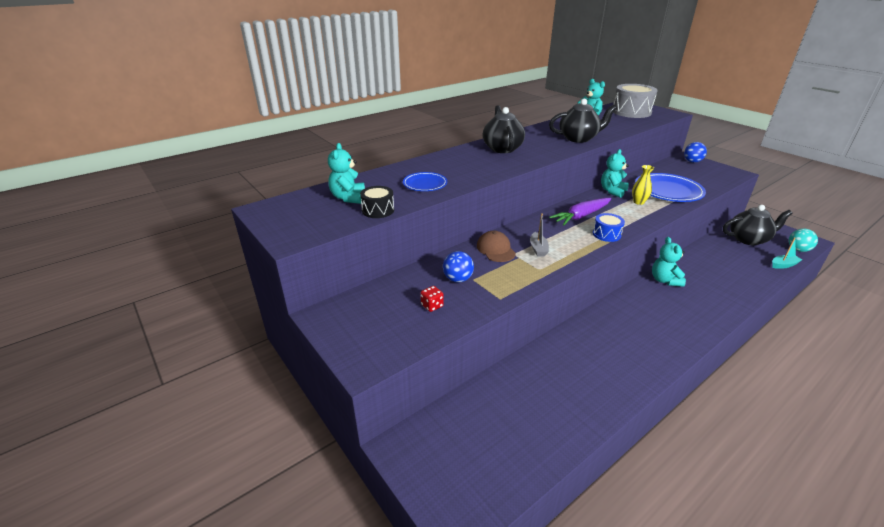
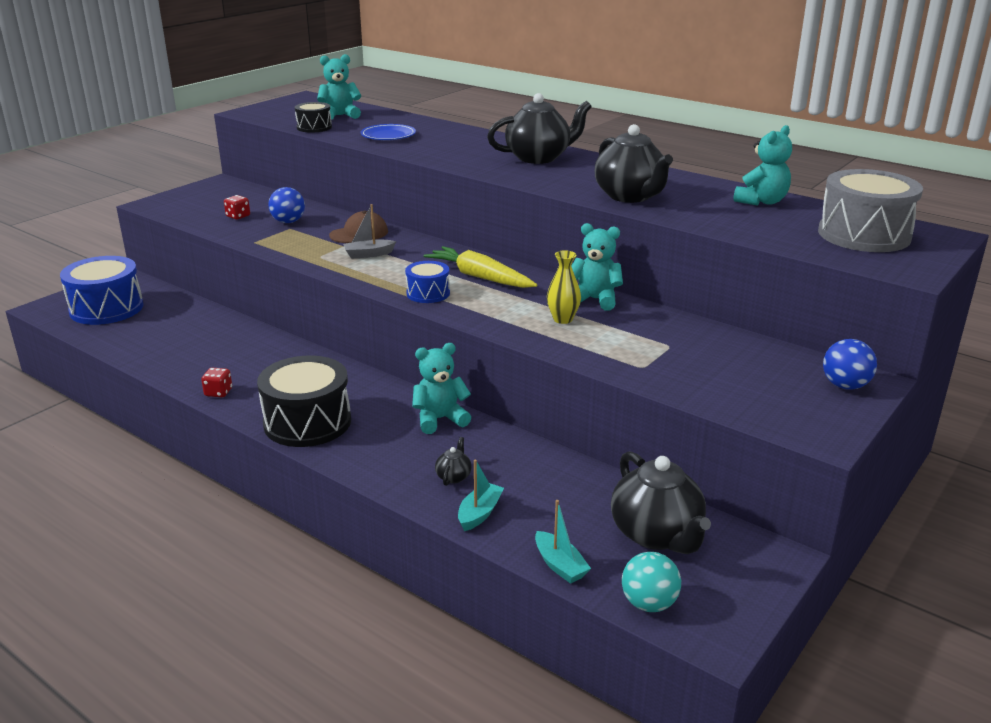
camera: 75 degrees right, 5 degrees down
purple carrot [549,198,611,225] -> yellow carrot [423,246,537,288]
blue plate [635,173,706,202] -> none
none -> blue drum [60,256,144,325]
none -> red dice [201,368,232,397]
none -> black drum [257,356,351,447]
none -> black teapot [435,437,472,486]
none -> turquoise boat [458,460,504,531]

